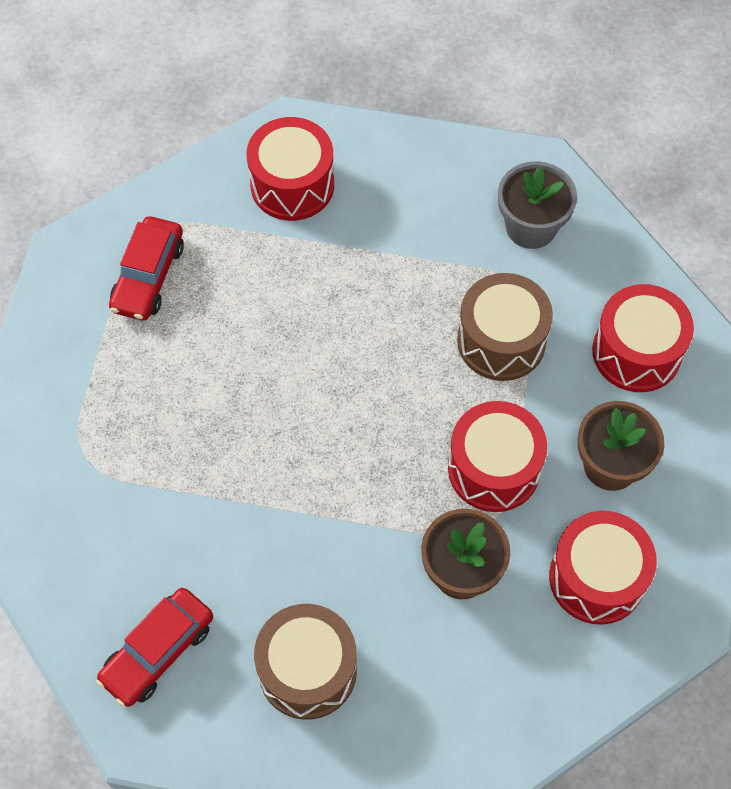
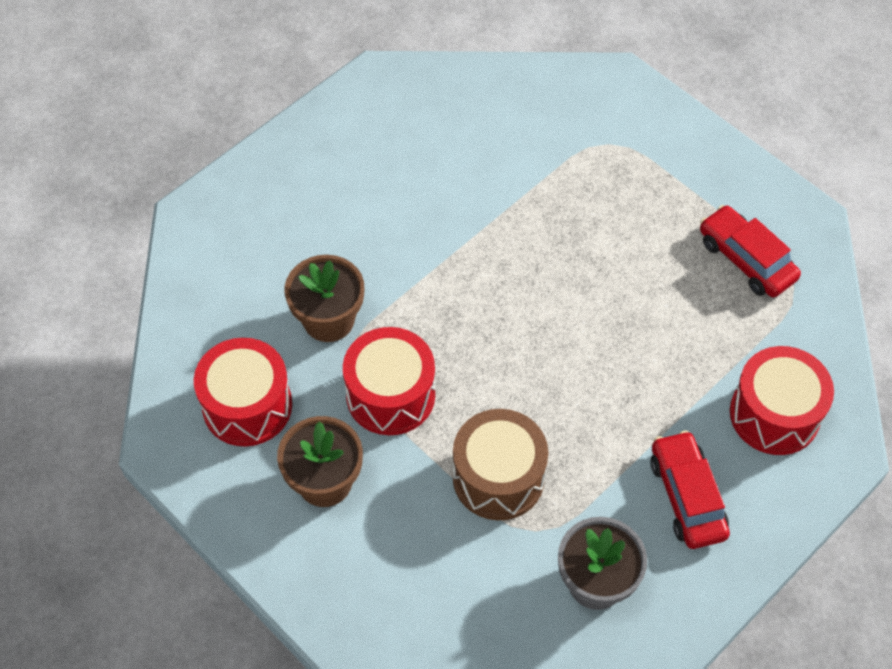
camera: 125 degrees right, 5 degrees down
red car [96,588,213,707] -> red car moved to [650,430,730,549]
brown drum [254,604,357,720] -> none
red drum [592,284,694,392] -> none

